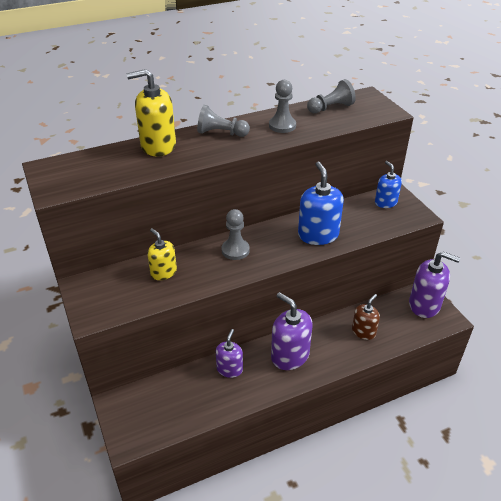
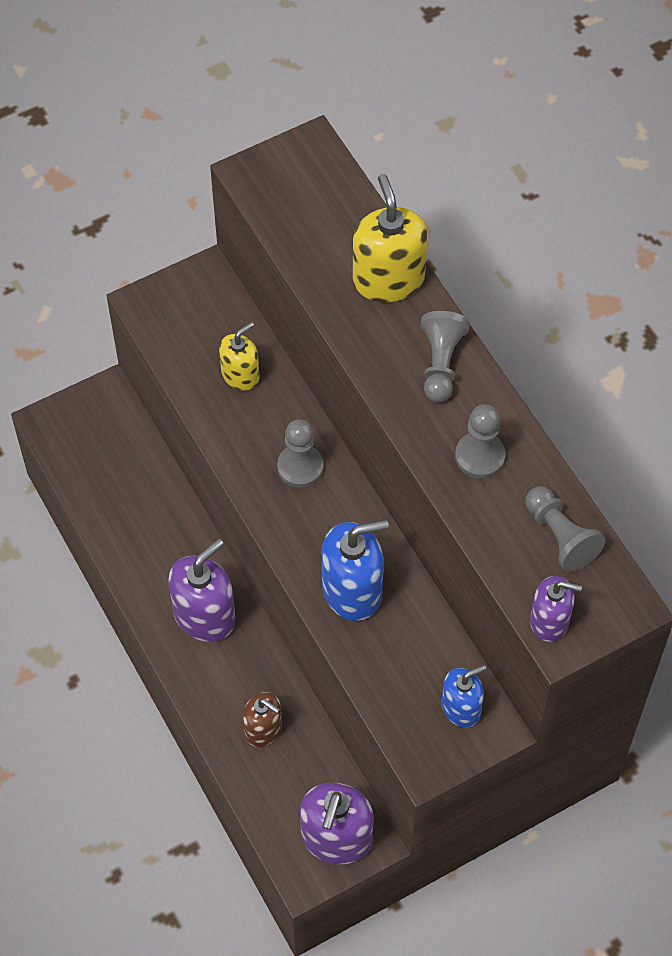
camera: 85 degrees right, 20 degrees up
purple soap dispenser [216,329,243,378] -> purple soap dispenser moved to [530,576,582,642]

